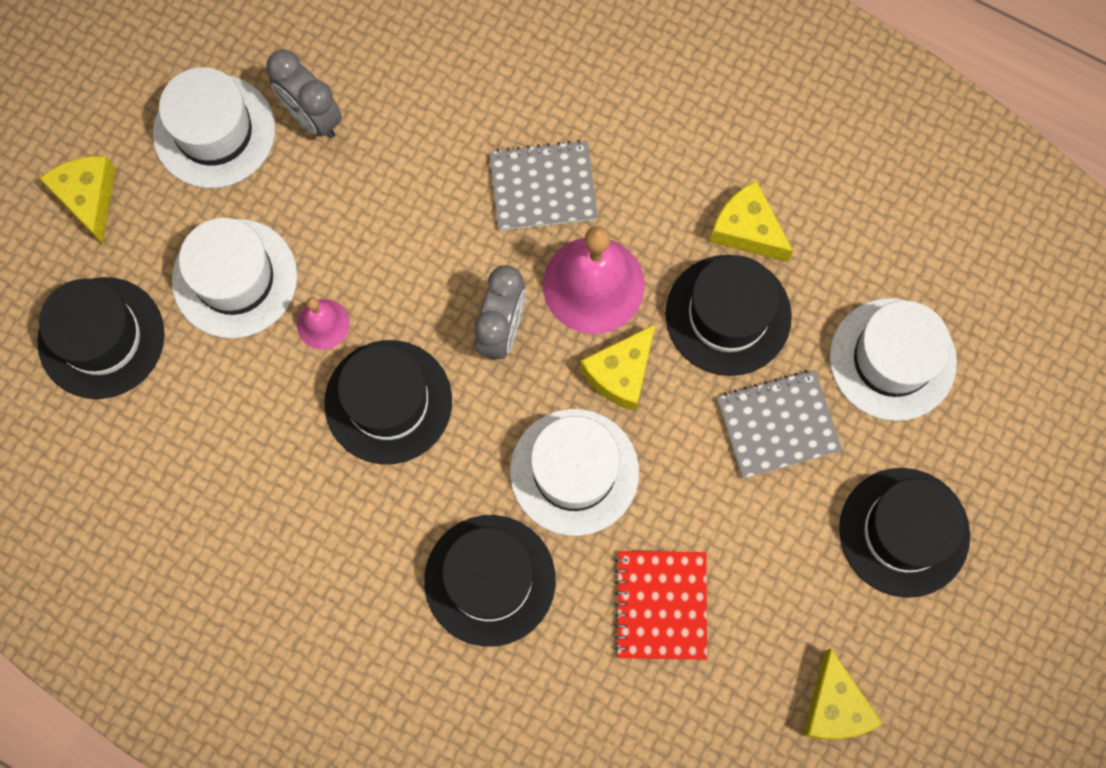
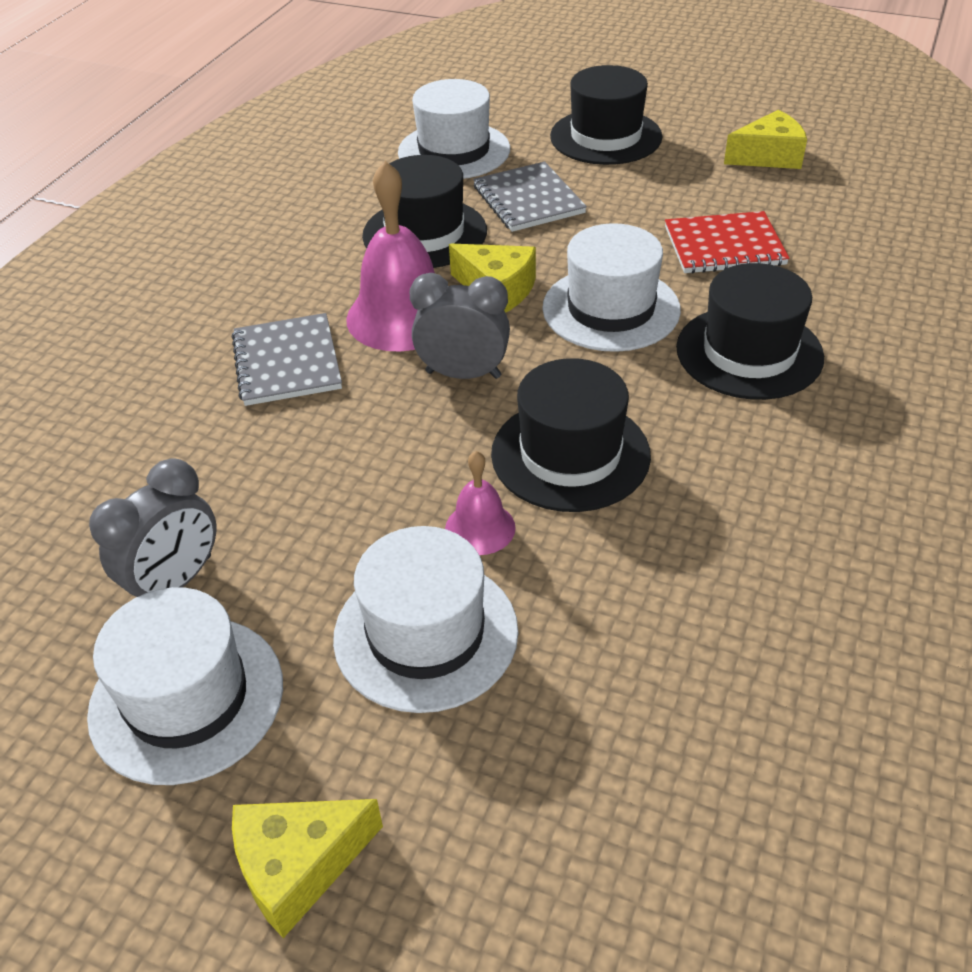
camera: 95 degrees left, 30 degrees down
black hat [37,277,165,399] -> none
yellow cheese [710,181,793,262] -> none

